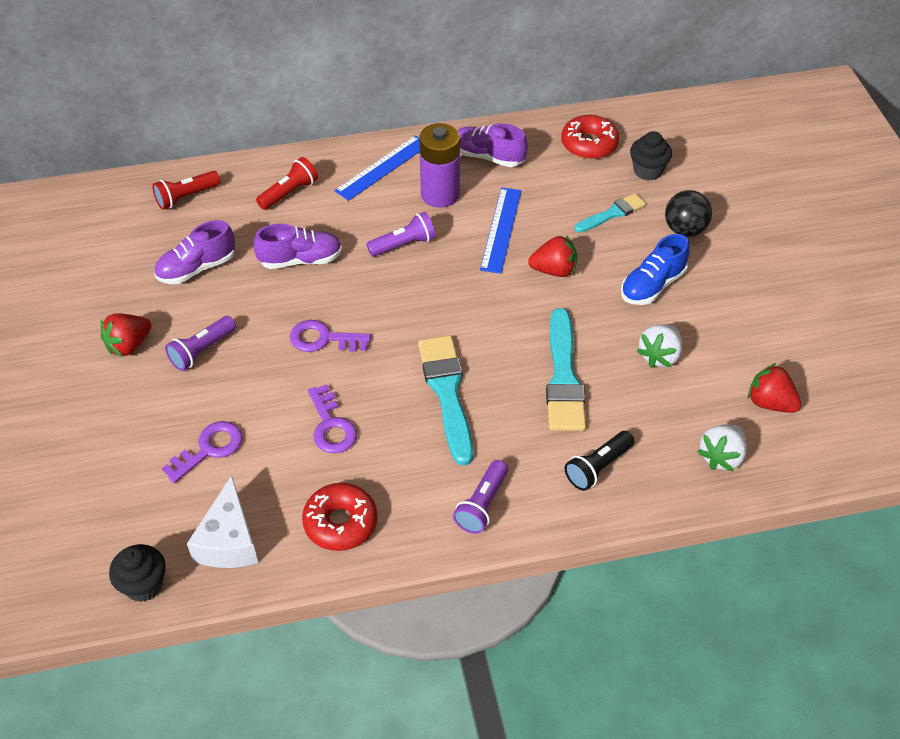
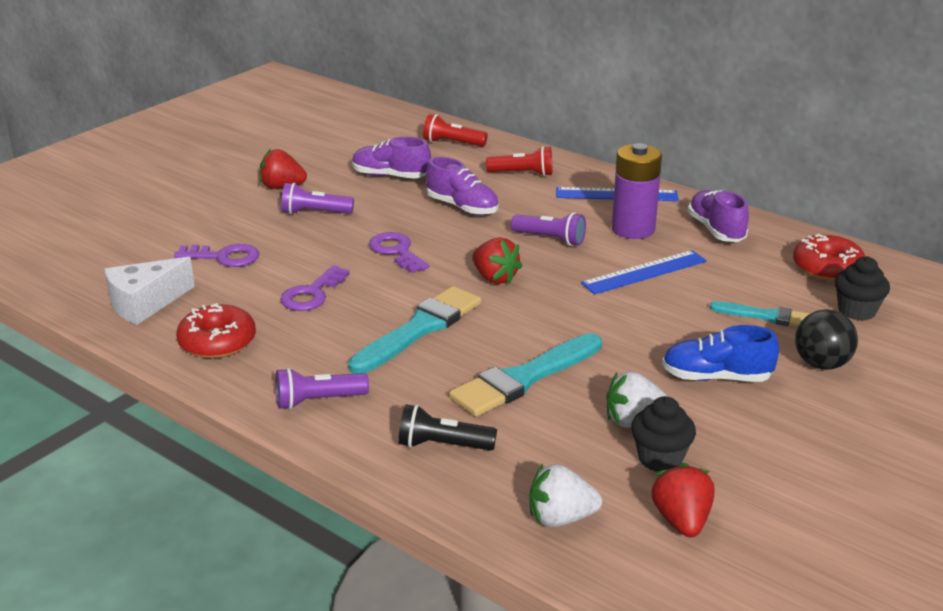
camera: 50 degrees right, 20 degrees down
black cupcake [109,544,166,602] -> black cupcake moved to [631,396,696,472]
red strawberry [528,235,577,277] -> red strawberry moved to [472,237,522,284]

